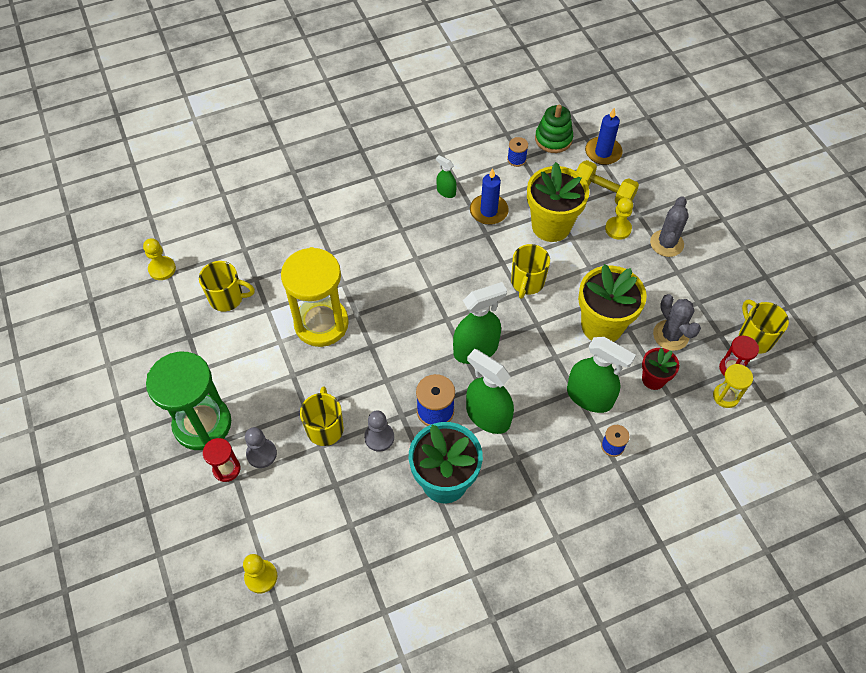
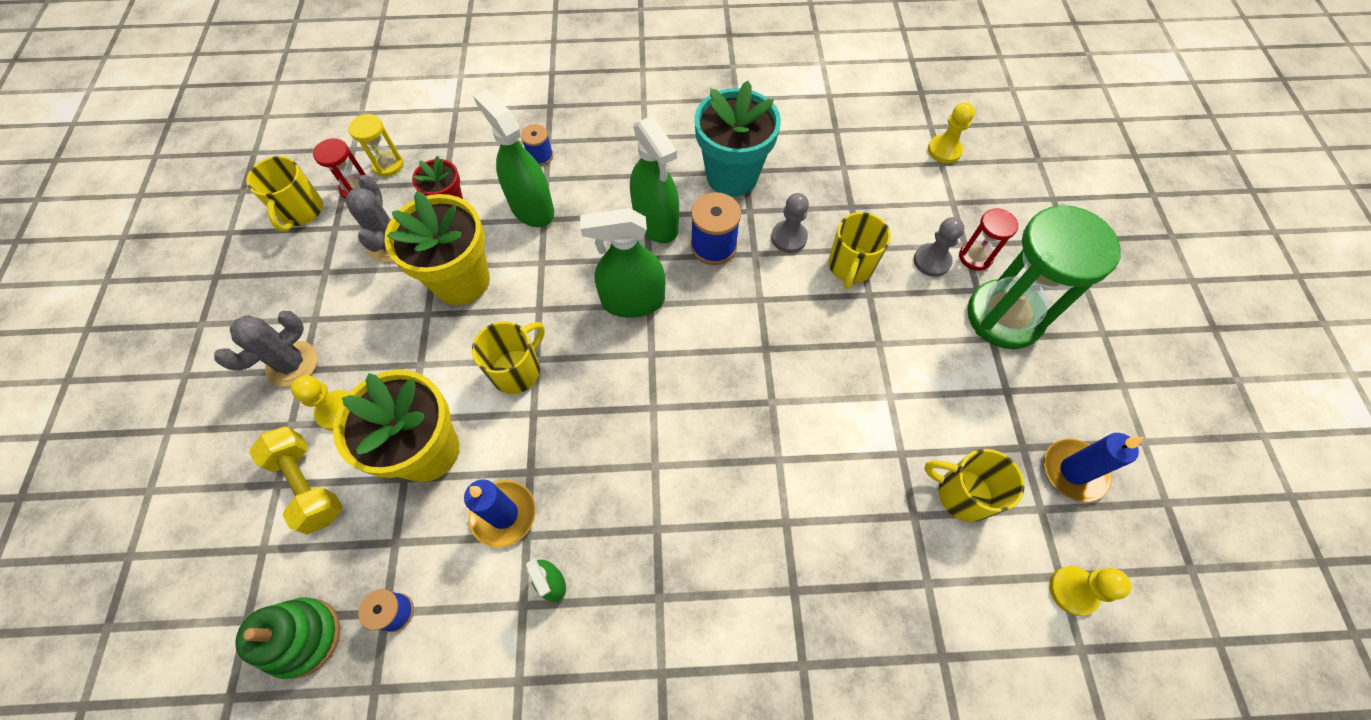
camera: 160 degrees left, 5 degrees up
yellow hourglass [281,247,349,347] -> none
blue candle [585,108,623,165] -> blue candle moved to [1044,433,1144,502]

